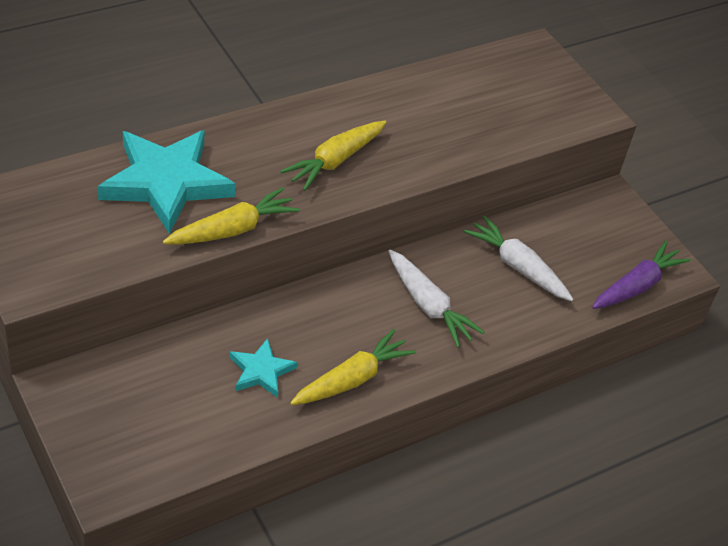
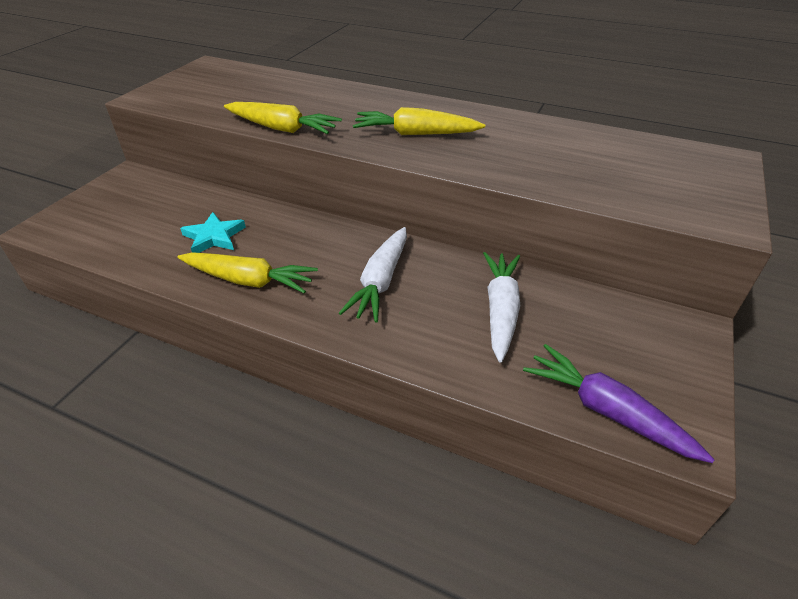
camera: 60 degrees right, 5 degrees down
turquoise star [98,130,235,234] -> none
purple carrot [592,241,691,309] -> purple carrot turned 150 degrees counterclockwise [523,344,715,463]

